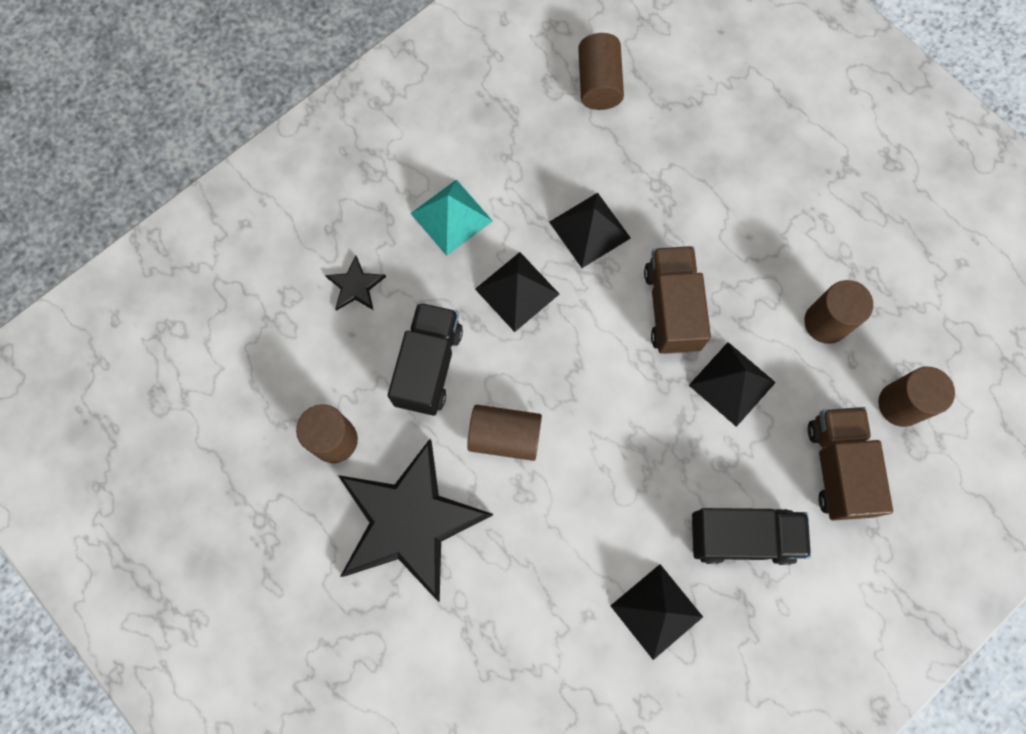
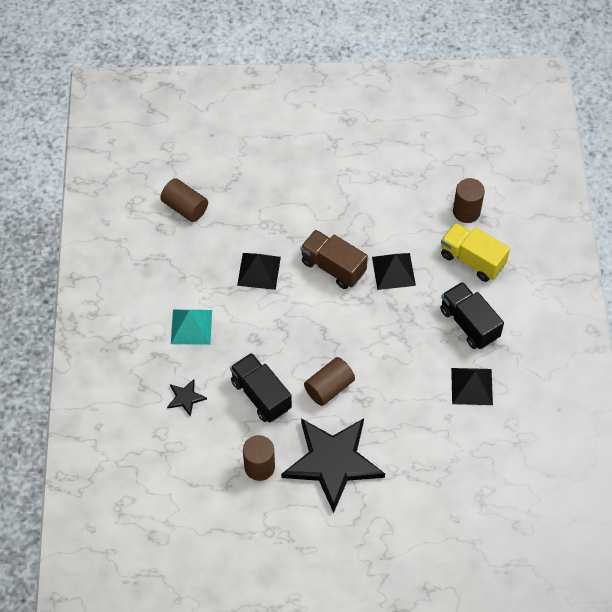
camera: 50 degrees left, 15 degrees down
black pyramid [475,252,559,332] -> none
black truck [692,508,811,565] -> black truck turned 75 degrees counterclockwise [440,282,504,349]
brown cylinder [804,280,873,344] -> none
brown truck [808,407,893,520] -> yellow truck [441,223,510,282]

